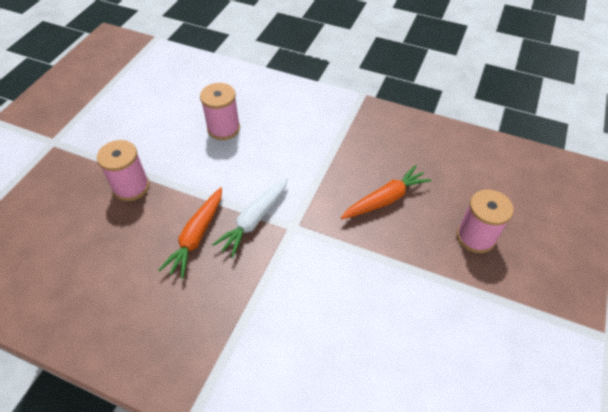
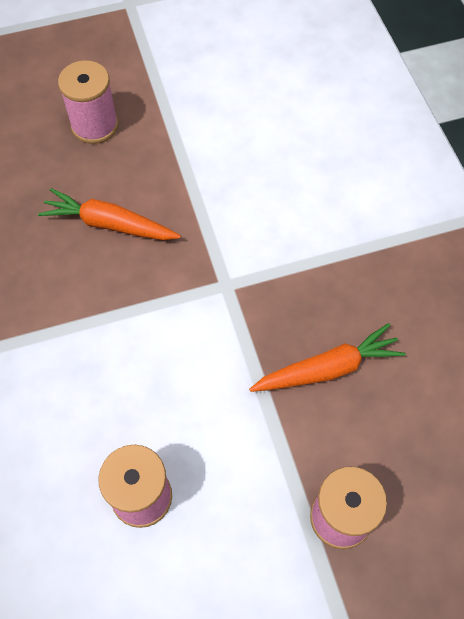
camera: 130 degrees left, 10 degrees up
white carrot [212,178,288,258] -> none

